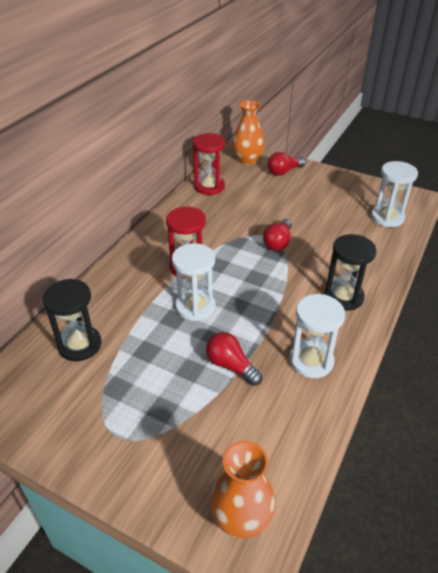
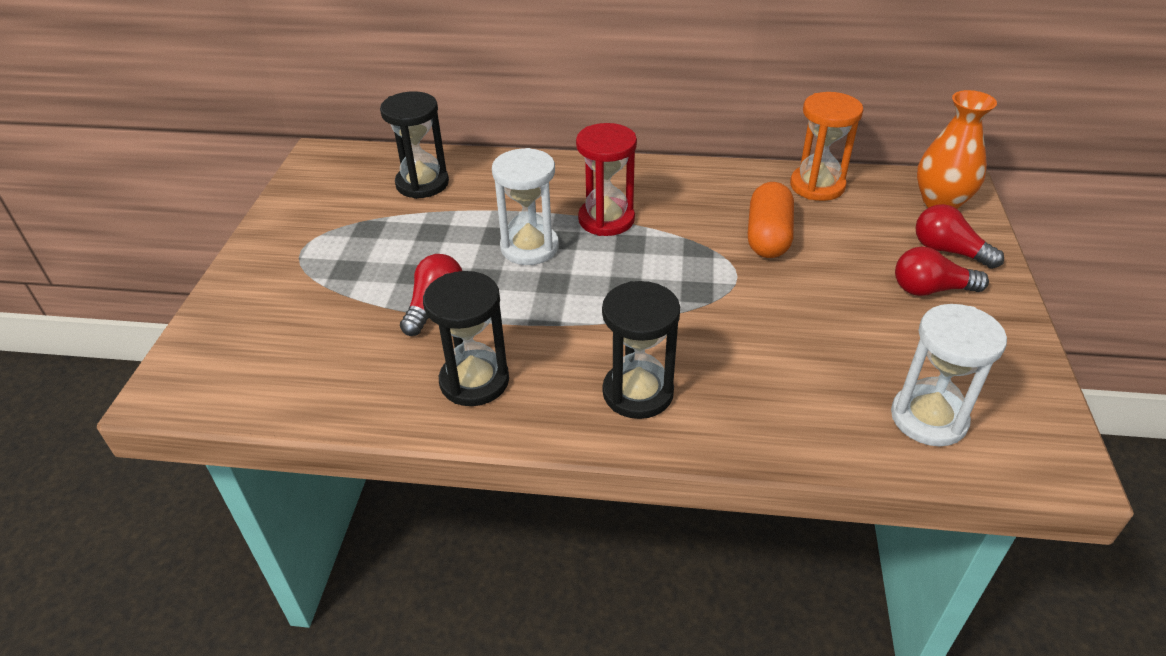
camera: 70 degrees right, 0 degrees up
red hourglass [193,133,225,195] -> orange hourglass [790,92,863,201]
orange vase [210,441,276,538] -> none
red light bulb [263,219,292,251] -> red light bulb moved to [895,246,989,296]
white hourglass [289,294,345,378] -> black hourglass [423,271,509,406]
none -> orange capsule [748,182,794,258]

